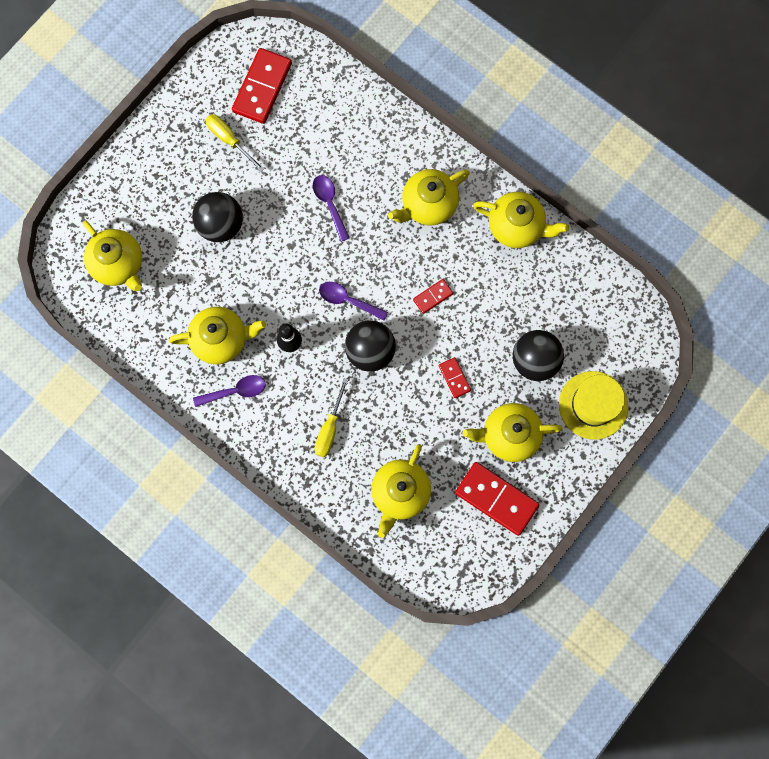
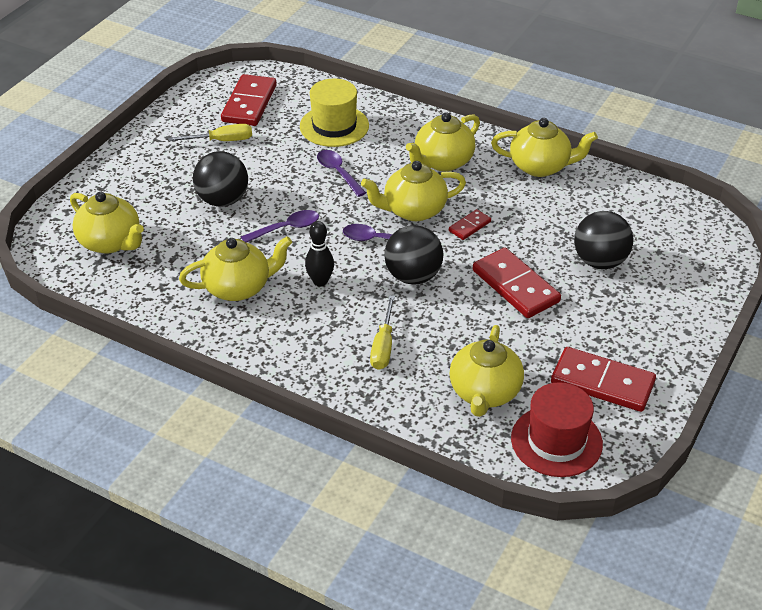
camera: 10 degrees left, 35 degrees down
purple spoon [193,375,266,407] -> purple spoon moved to [241,210,319,243]
yellow screwdriver [205,114,265,172] -> yellow screwdriver turned 135 degrees clockwise [168,124,252,141]
red domino [439,357,471,398] -> red domino [473,248,561,318], size x2.00
yellow teapot [463,403,562,462] -> yellow teapot moved to [361,161,466,221]
yellow hat [559,371,628,440] -> yellow hat moved to [300,79,369,147]
none -> red hat [511,382,603,477]

